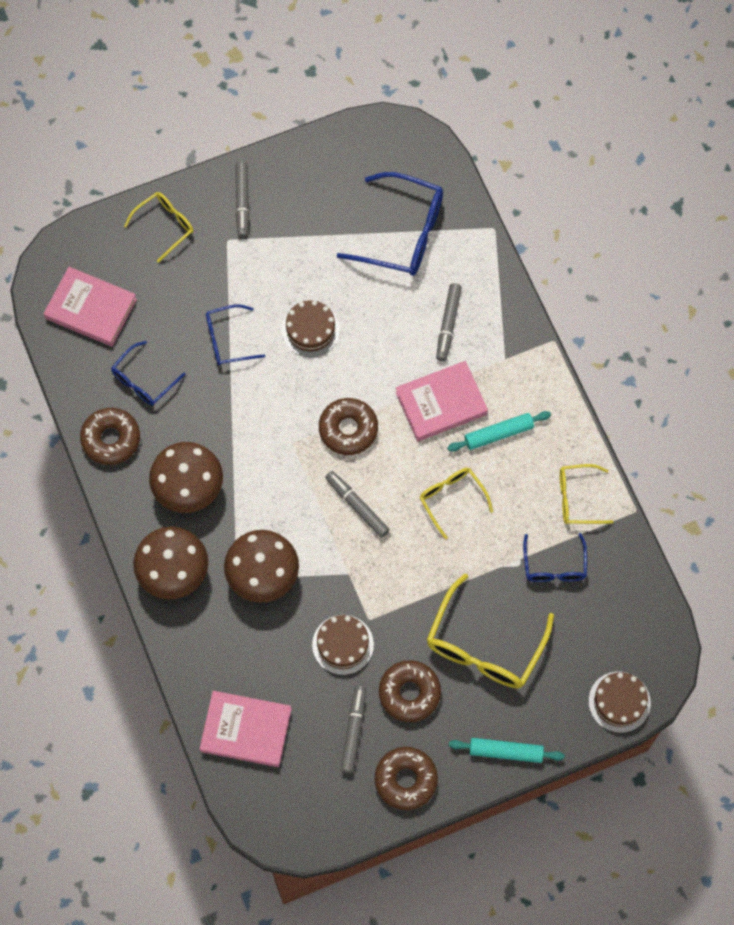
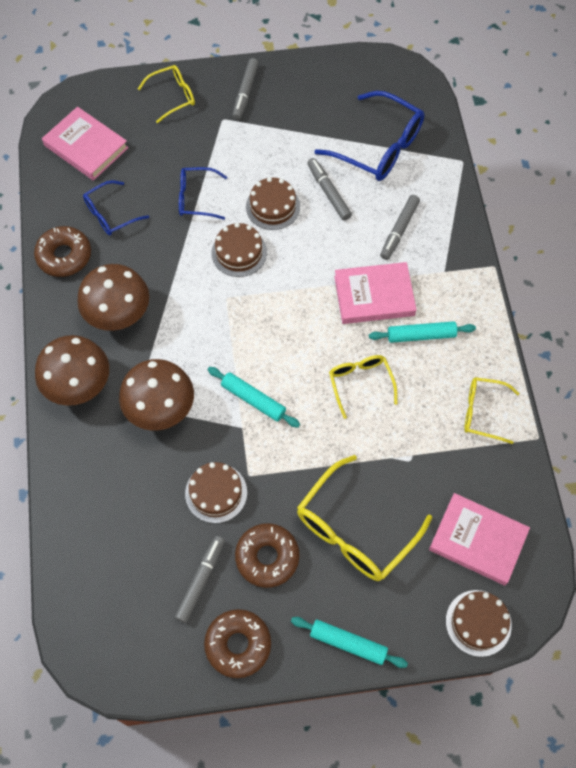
camera: 15 degrees right, 5 degrees down
pink book [200,691,291,767] -> pink book moved to [429,493,530,586]
brown donut [319,398,378,455] -> none
grey marker [325,471,390,538] -> grey marker moved to [307,158,352,221]
blue glasses [523,533,587,582] -> none
none -> turquoise rolling pin [208,367,300,428]
none -> brown cake [211,223,267,277]

